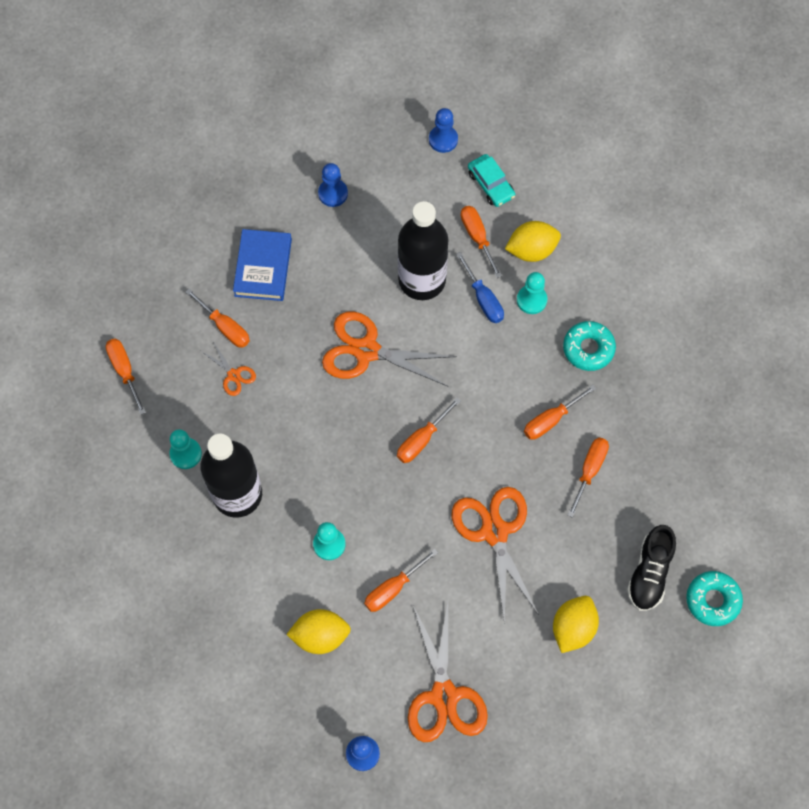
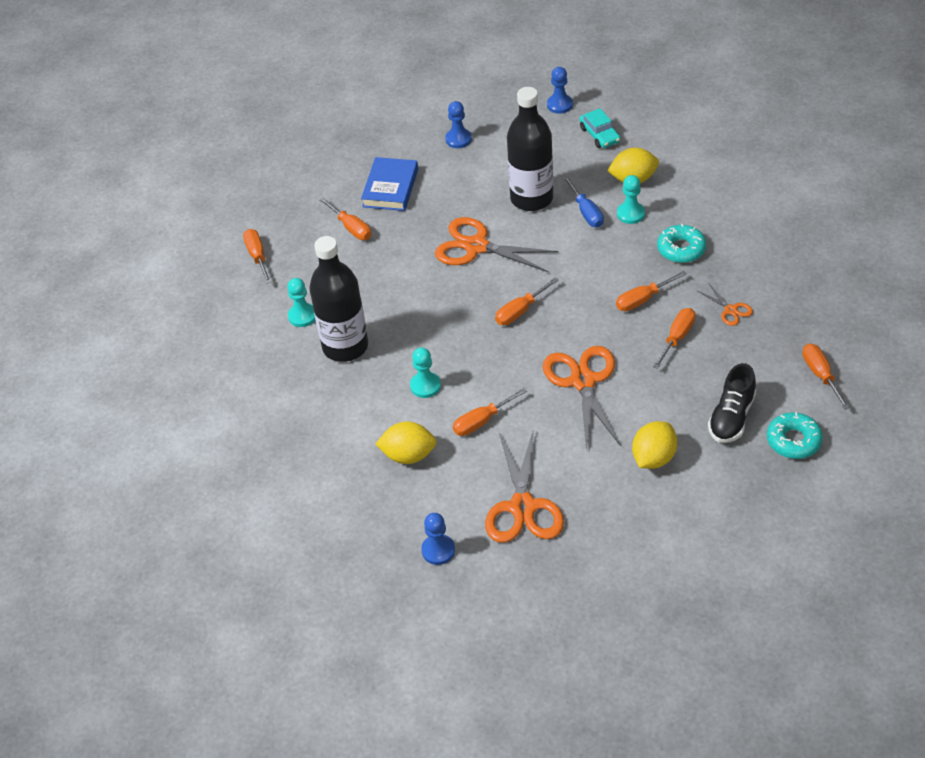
camera: 10 degrees right, 20 degrees down
orange scissors [201,343,256,396] -> orange scissors moved to [698,284,753,326]
orange screwdriver [461,206,502,278] -> orange screwdriver moved to [803,343,850,410]

